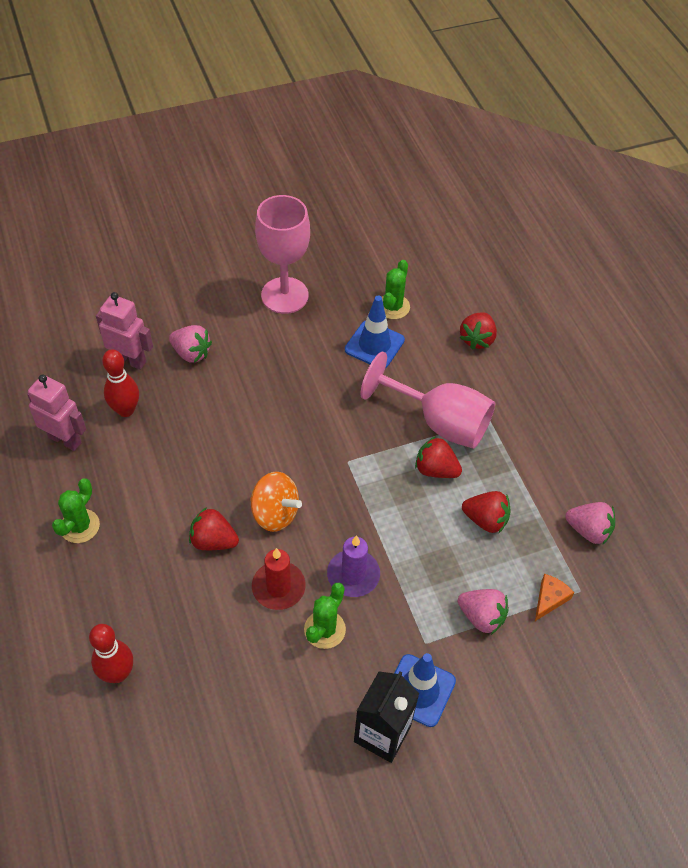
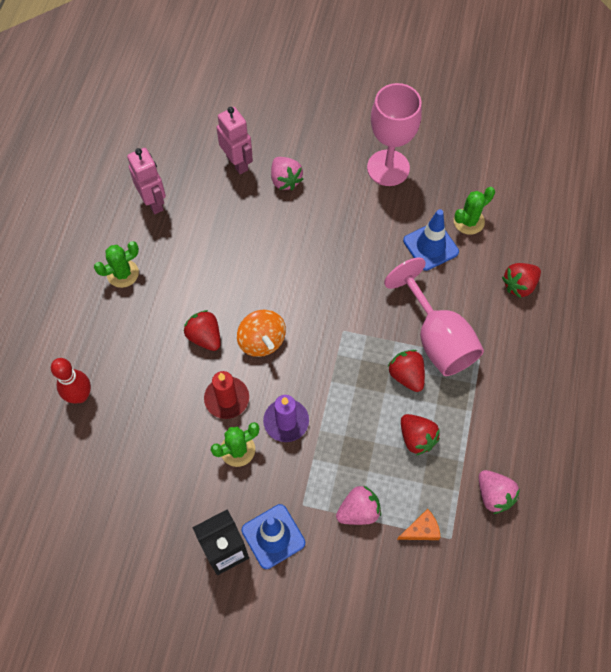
camera: 35 degrees right, 10 degrees up
red bowling pin [102,349,139,417] -> none
pink strawberry [458,589,509,635] -> pink strawberry turned 90 degrees counterclockwise [336,485,381,525]

